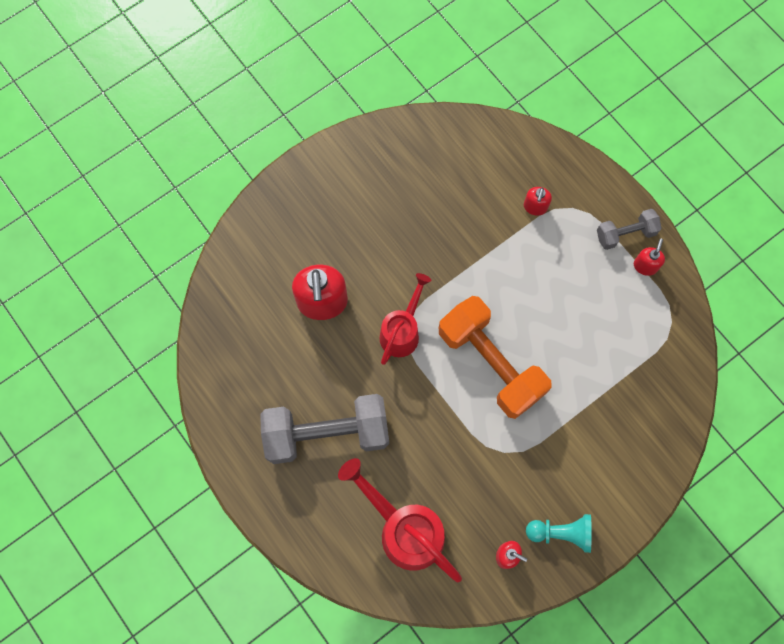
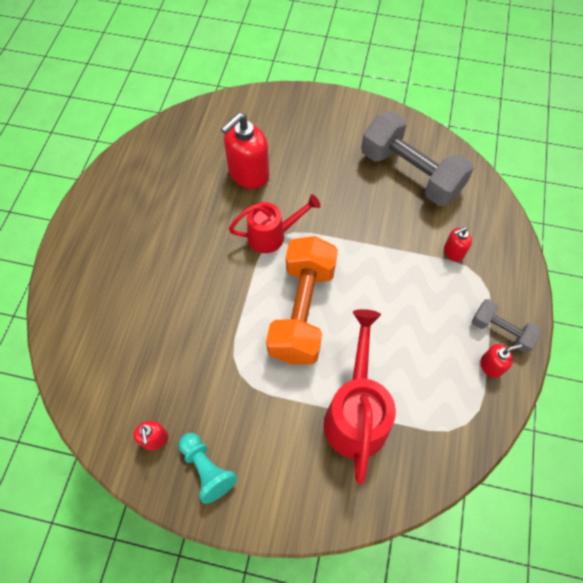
camera: 50 degrees right, 10 degrees down
grey dumbbell [260,394,389,464] -> grey dumbbell moved to [361,111,474,206]
red watering can [338,458,462,582] -> red watering can moved to [324,309,396,484]

